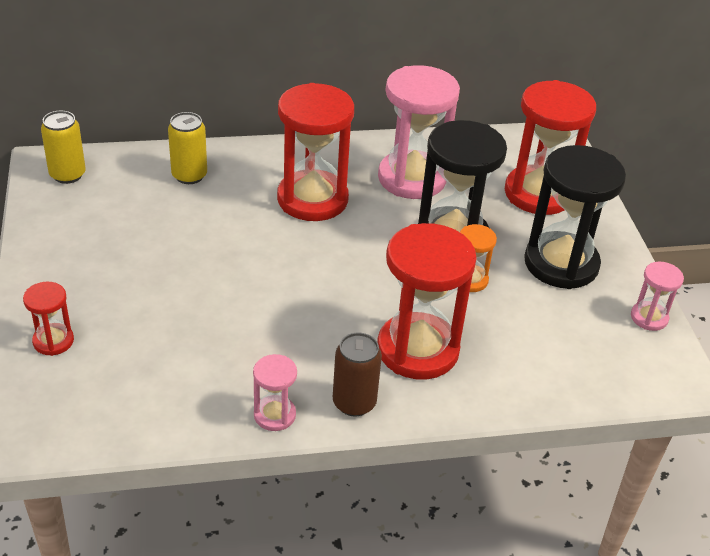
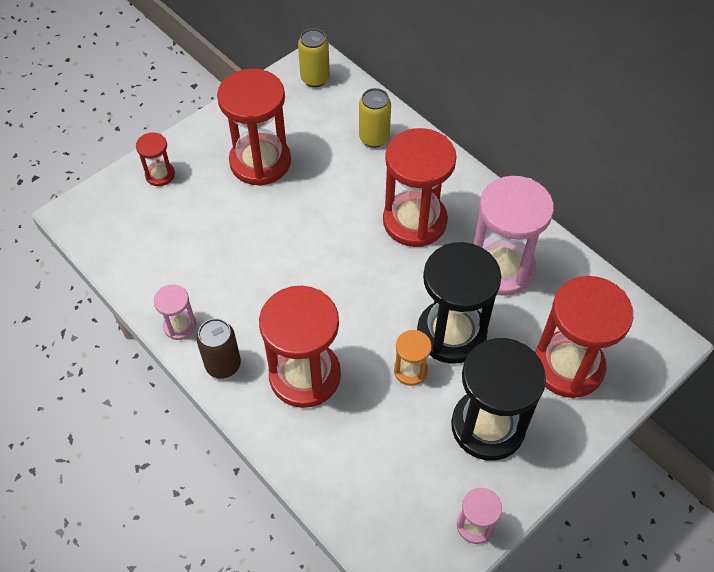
camera: 60 degrees right, 15 degrees up
none -> red hourglass [217,69,291,186]

